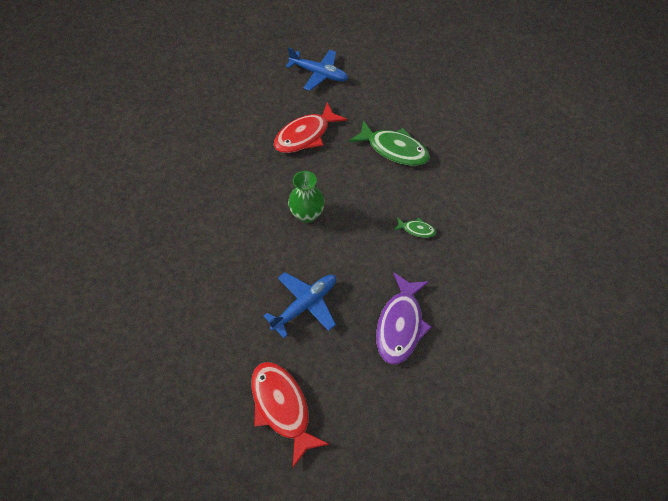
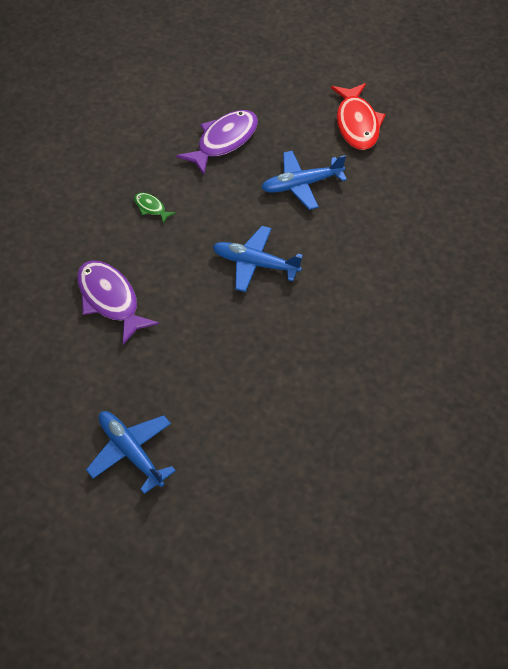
camera: 155 degrees left, 5 degrees down
red fish [274,102,347,153] -> none
green vase [288,171,325,223] -> blue plane [212,226,303,292]
green fish [349,120,430,166] -> purple fish [77,260,159,345]

